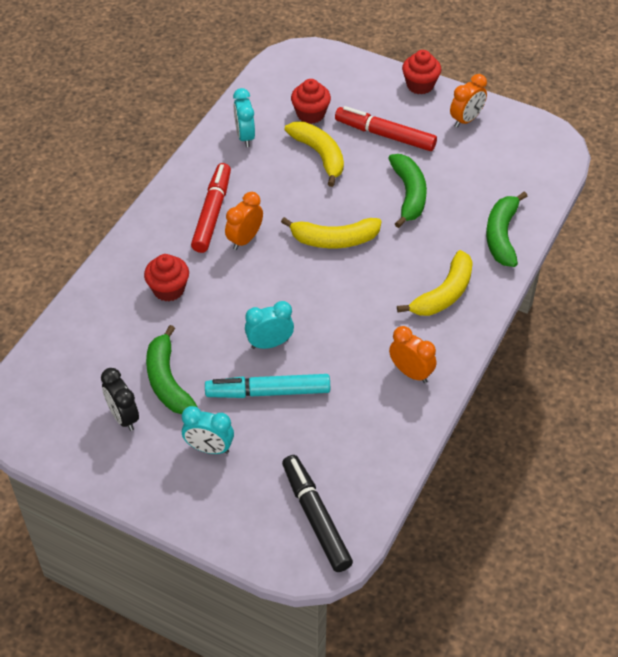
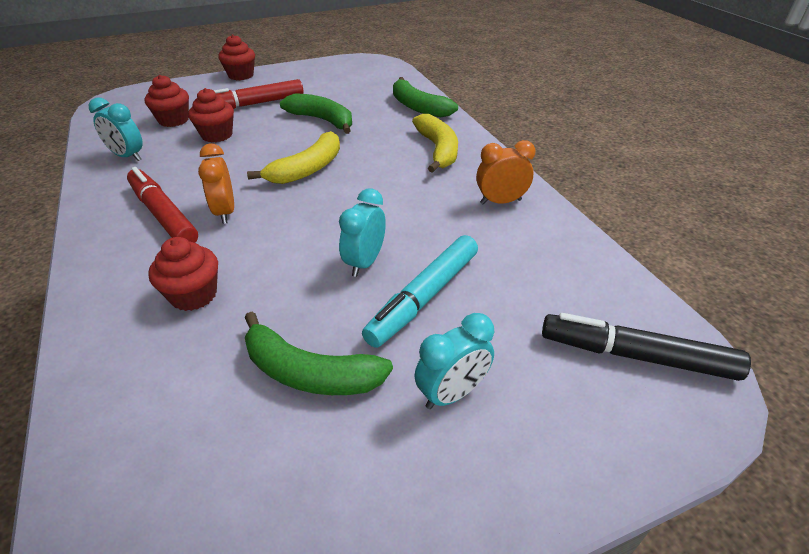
camera: 50 degrees left, 10 degrees down
black clock [101,368,139,431] -> none
yellow banana [285,122,344,187] -> red cupcake [188,88,234,142]
orange clock [450,74,487,128] -> none

